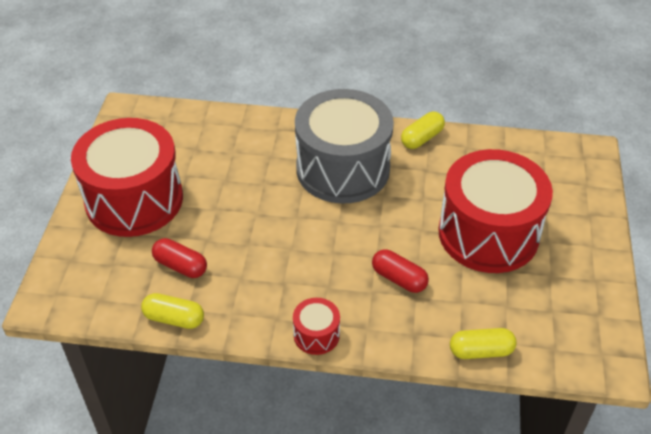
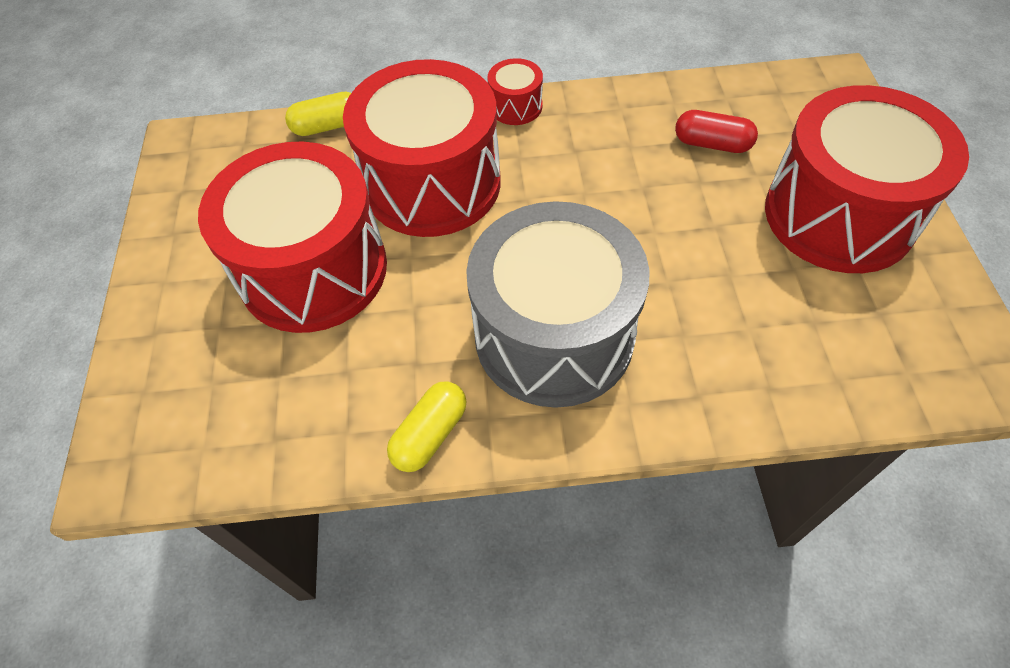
camera: 170 degrees right, 10 degrees up
yellow capsule [141,293,204,329] -> none
red capsule [372,250,429,293] -> red drum [343,59,501,237]

